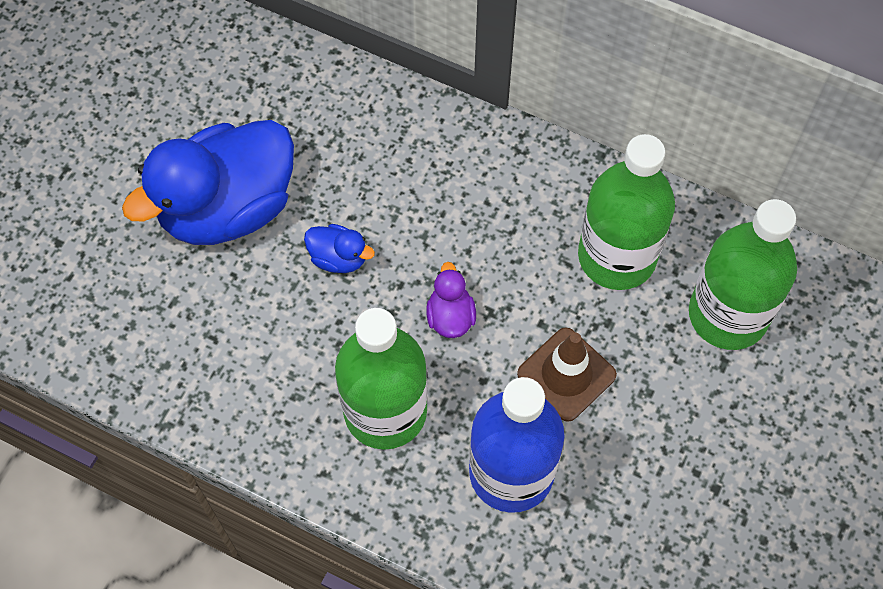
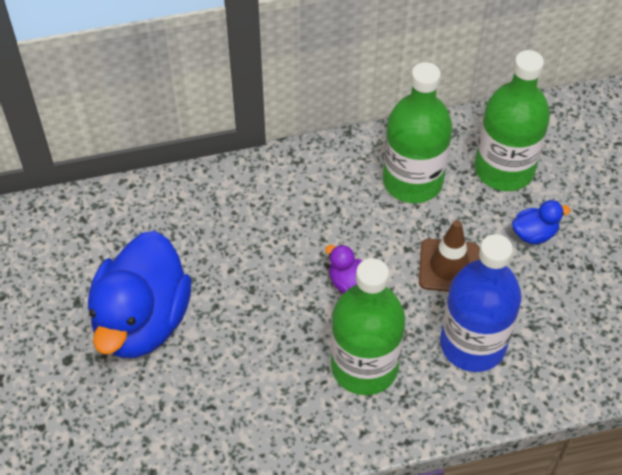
camera: 40 degrees left, 10 degrees down
blue duck [304,224,375,273] -> blue duck moved to [512,200,570,244]

